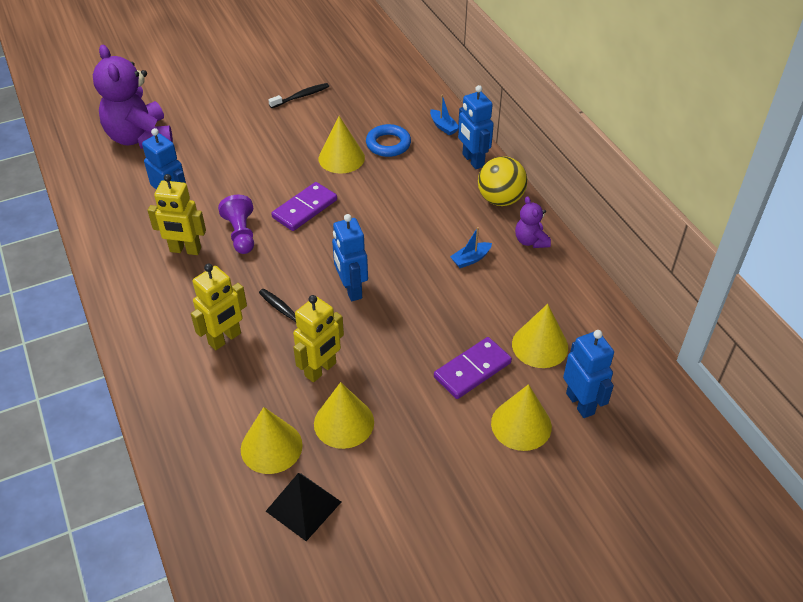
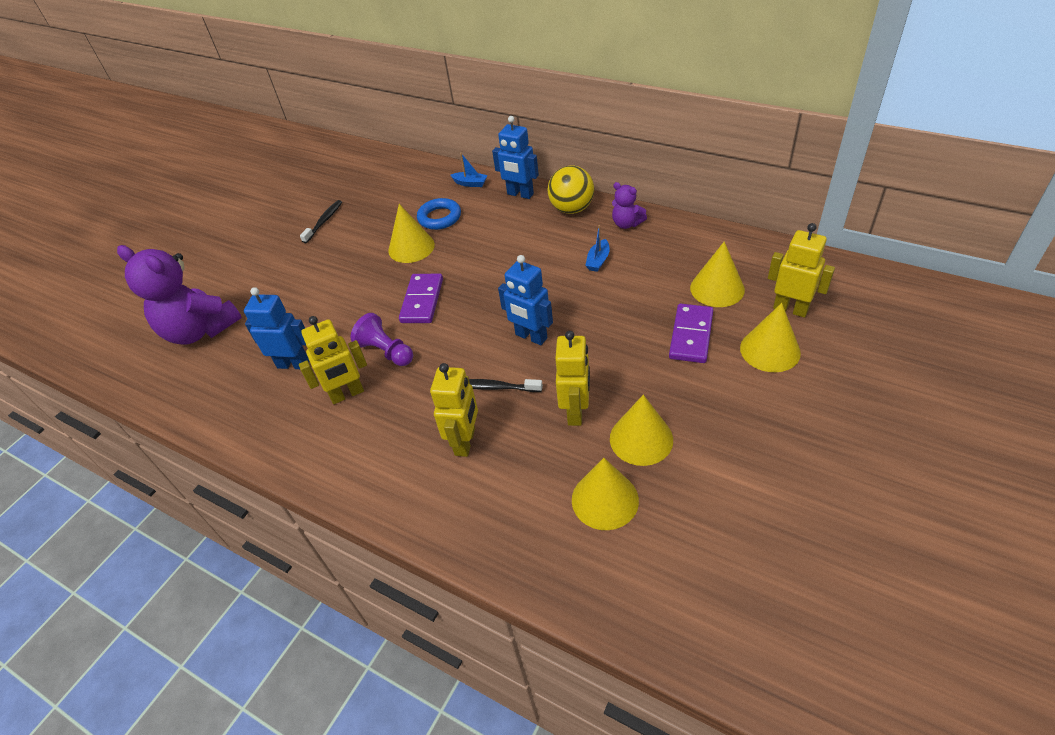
camera: 30 degrees left, 0 degrees up
black pyramid [266,473,341,541] -> none
blue robot [563,330,614,418] -> yellow robot [768,223,835,318]

